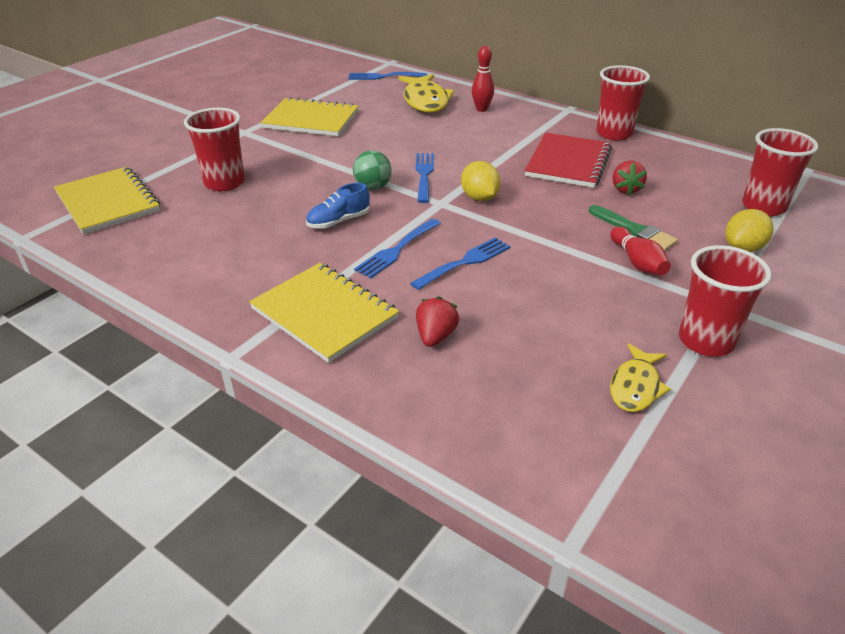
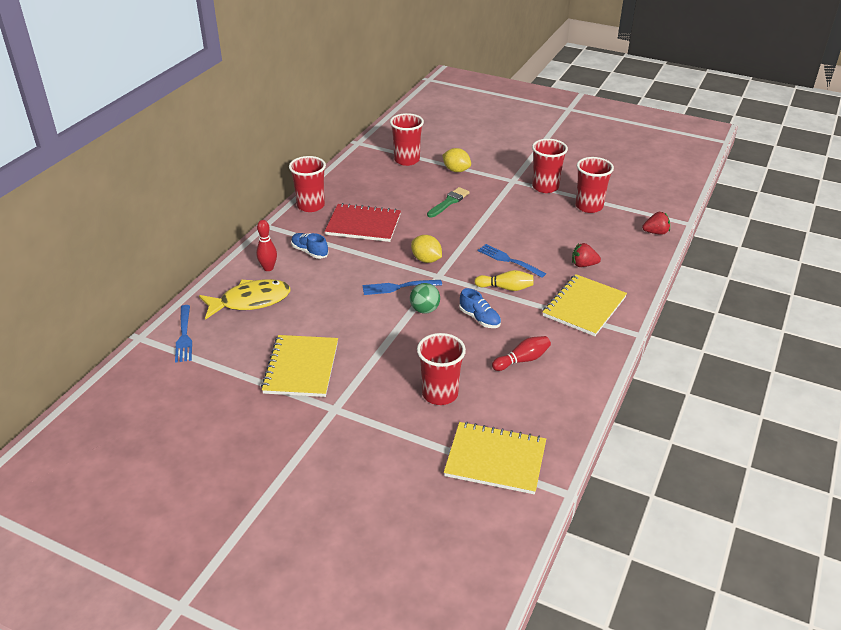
camera: 100 degrees left, 0 degrees up
yellow notebook [54,167,160,234] -> yellow notebook turned 60 degrees clockwise [444,422,546,494]
blue fork [354,219,441,279] -> yellow bowling pin [474,270,533,291]
yellow lemon [461,161,501,201] -> yellow lemon turned 75 degrees clockwise [411,235,442,263]
red bowling pin [610,226,671,275] -> red bowling pin moved to [492,336,551,371]
yellow fish [610,343,671,412] -> red cup [575,157,614,213]
red strawberry [613,160,647,195] -> red strawberry moved to [642,212,670,235]
none -> blue shoe [291,233,328,259]

